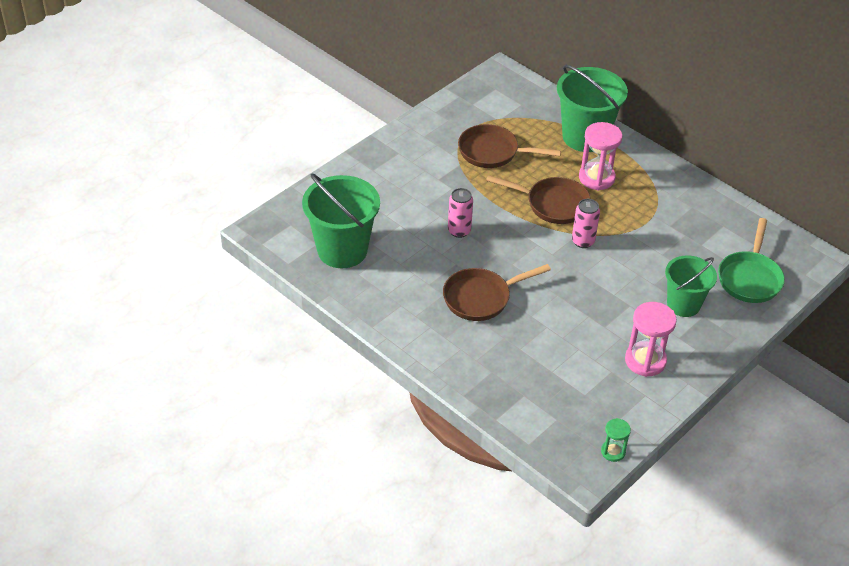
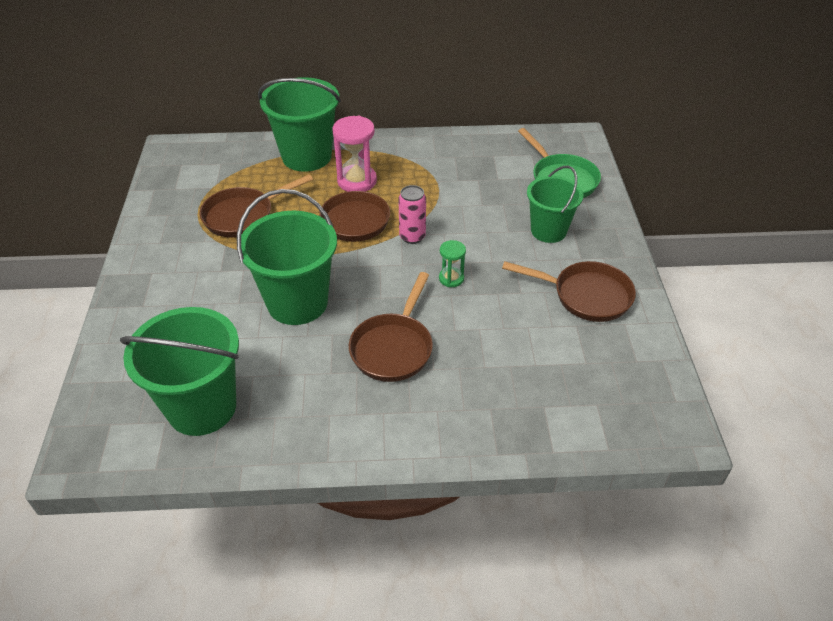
camera: 45 degrees left, 0 degrees up
pink can [448,188,473,238] -> green bucket [237,189,337,325]
green hourglass [601,418,631,462] -> green hourglass moved to [439,240,466,287]
pink hourglass [625,302,677,377] -> brown pan [502,261,636,322]

